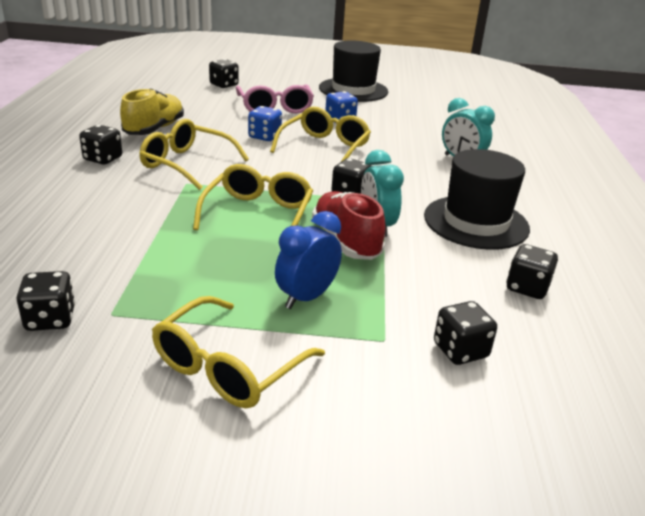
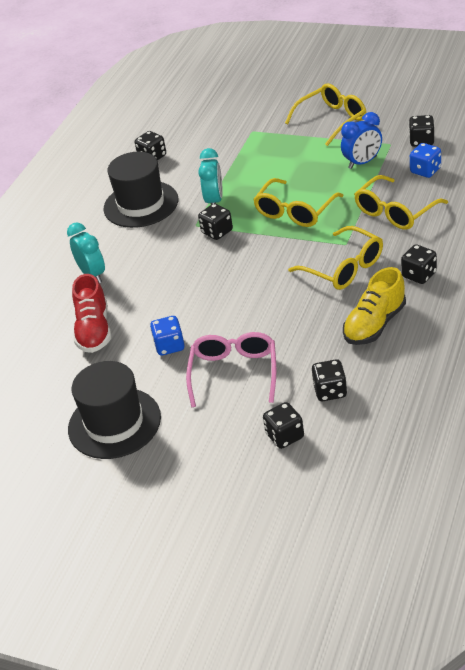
camera: 155 degrees left, 10 degrees up
blue dice [248,106,282,141] -> blue dice moved to [410,143,441,178]
yellow glasses [270,107,371,162] -> yellow glasses moved to [354,175,448,230]
blue clock [275,211,342,309] -> blue clock moved to [341,112,382,169]
red shoe [312,191,386,260] -> red shoe moved to [72,274,111,353]
black dice [434,301,497,365] -> black dice moved to [312,359,347,401]

